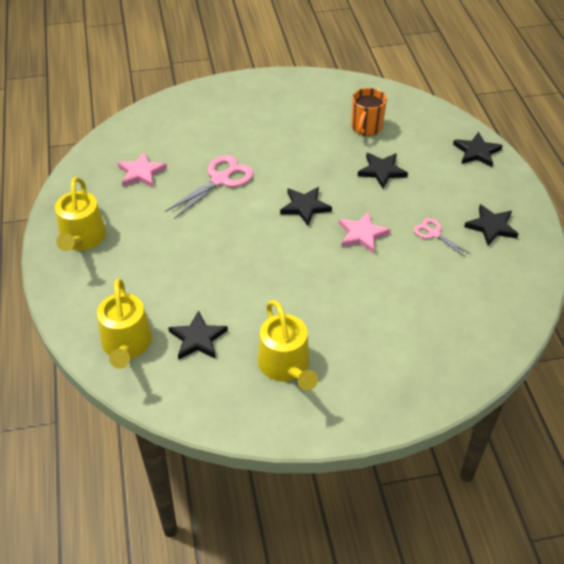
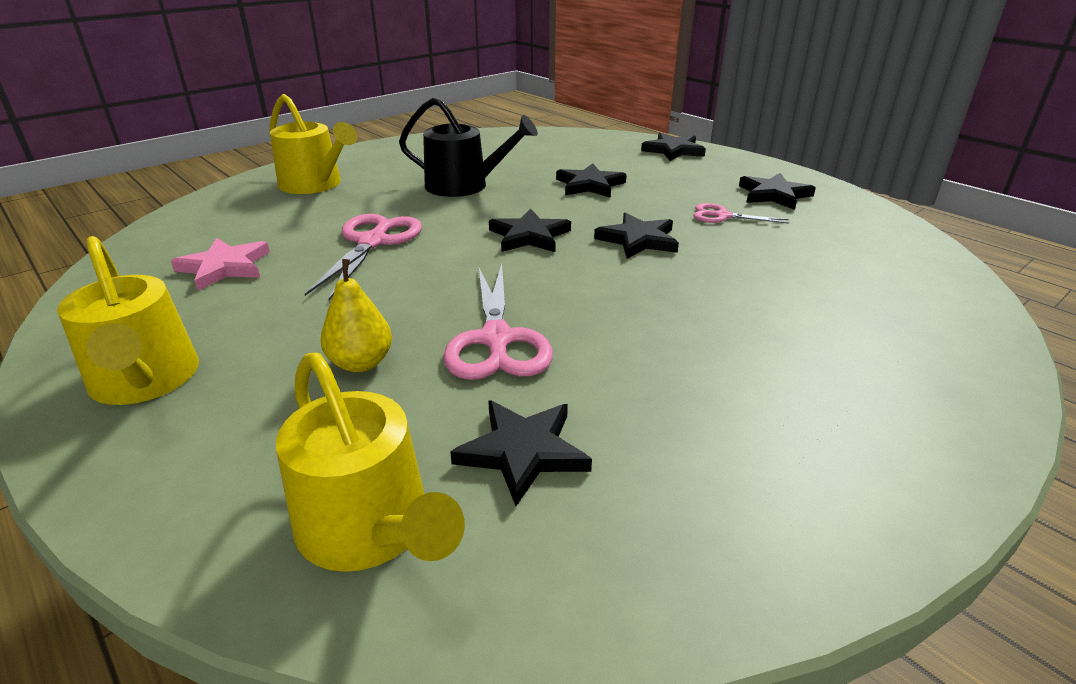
camera: 30 degrees left, 15 degrees down
yellow watering can [258,300,318,390] -> yellow watering can moved to [269,94,357,194]
pink star [339,211,391,254] -> black star [594,212,679,259]
orange mug [351,88,387,136] -> none
none -> yellow pear [320,259,392,372]
none -> black watering can [399,97,538,197]
none -> pink scissors [443,264,553,380]

